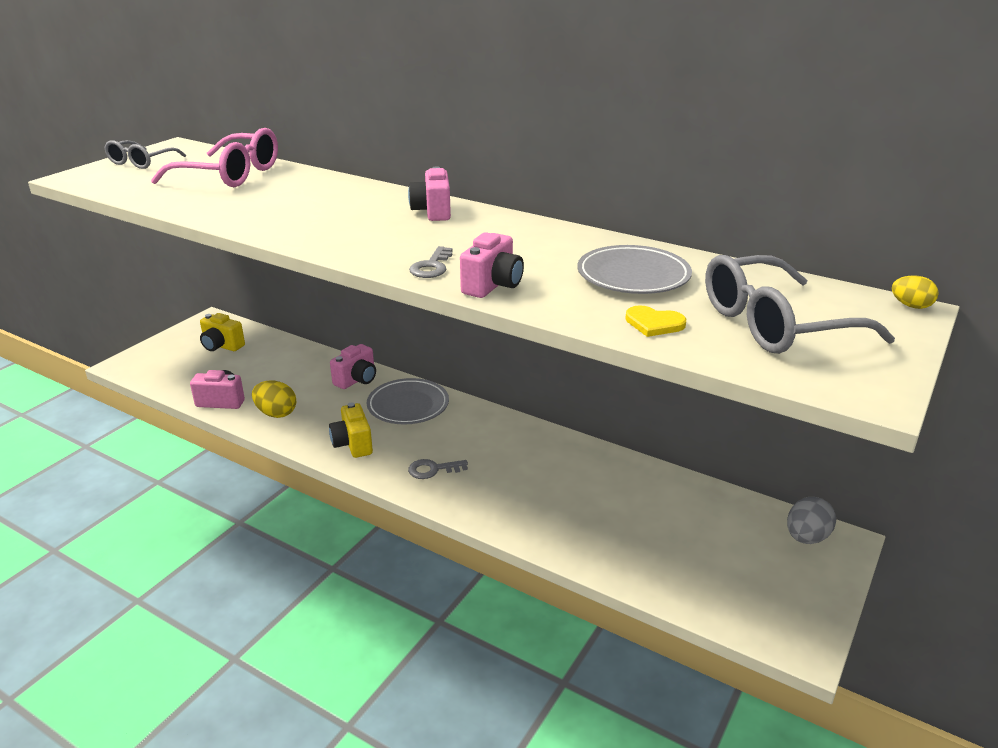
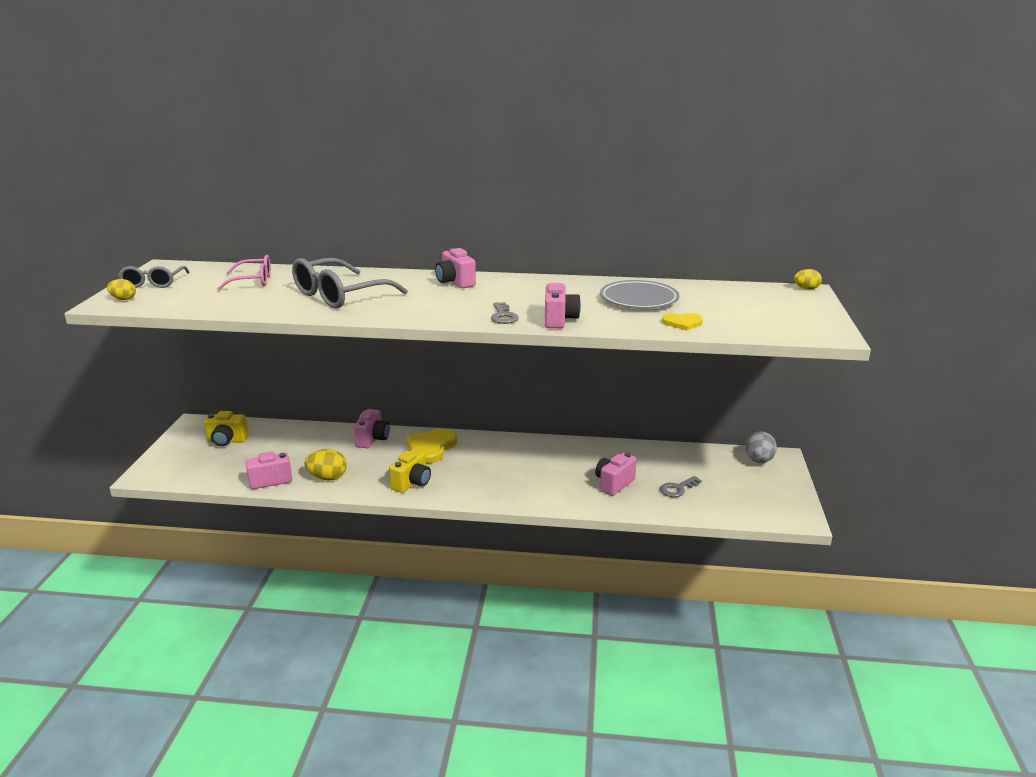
camera: 25 degrees left, 5 degrees down
pink glasses [151,128,278,187] -> pink glasses [217,255,271,290], size x0.61
yellow camera [329,402,373,458] -> yellow camera turned 105 degrees counterclockwise [389,449,431,493]
grey plate [367,378,449,424] -> yellow heart [407,429,457,464]
grey key [408,459,468,479] -> grey key moved to [660,476,702,497]
grey glasses [705,255,895,354] -> grey glasses moved to [292,258,408,309]
none -> yellow egg [107,279,136,300]
none -> pink camera [595,452,637,496]

